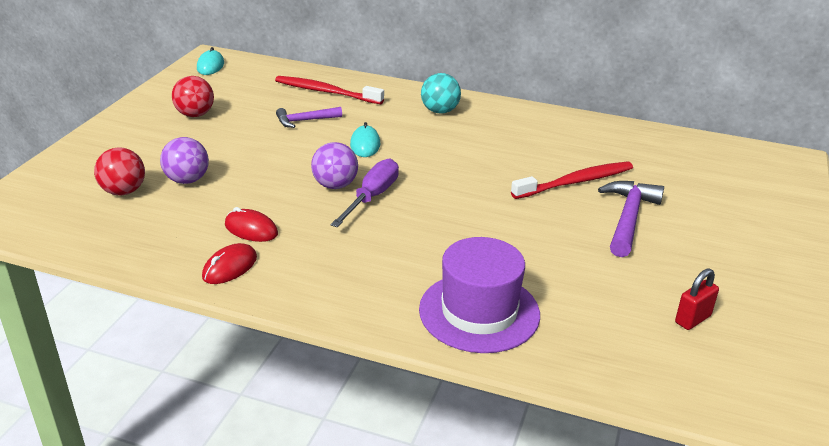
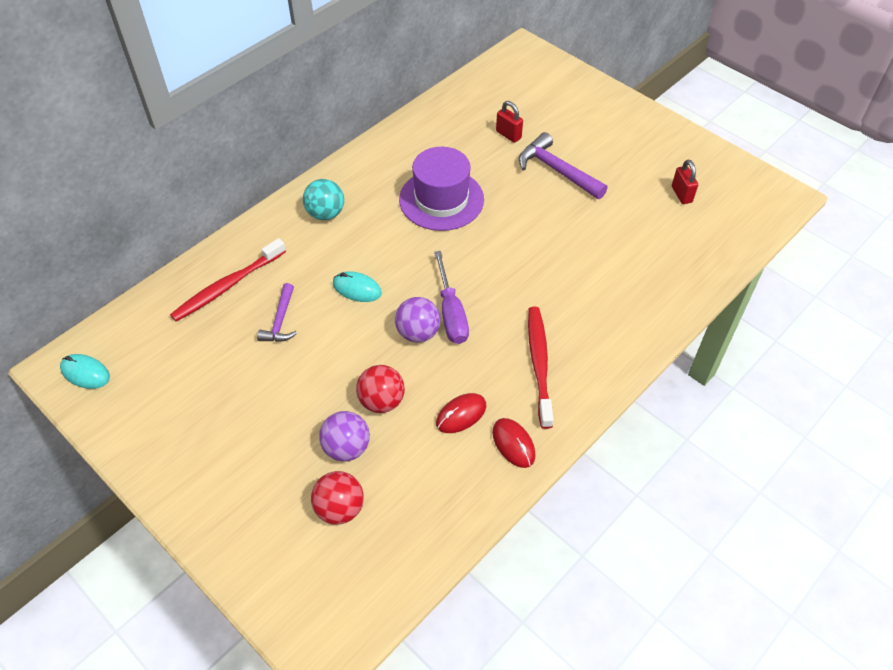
camera: 65 degrees left, 20 degrees up
red ball [172,76,214,117] -> red ball moved to [356,365,405,413]
purple screwdriver [330,159,399,227] -> purple screwdriver turned 150 degrees counterclockwise [434,251,469,344]
purple hat [419,237,540,353] -> purple hat moved to [399,147,484,231]
red toothbrush [511,161,633,199] -> red toothbrush moved to [528,307,553,429]
none -> red padlock [496,101,523,143]

